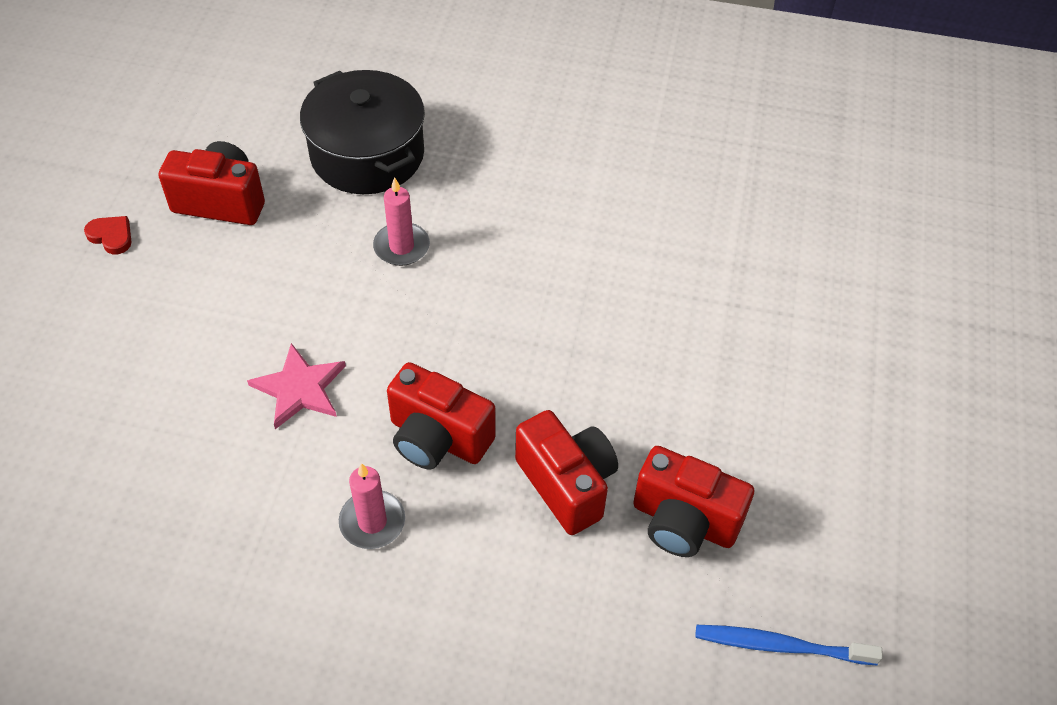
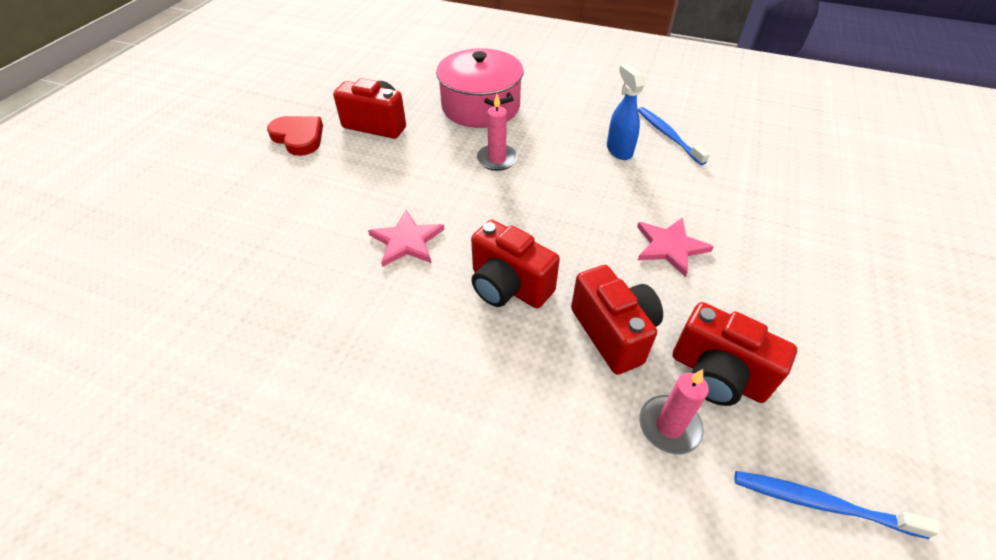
camera: 10 degrees right, 5 degrees down
red heart [84,216,132,254] -> red heart [267,116,323,156], size x1.72
black pot [300,70,425,194] -> pink pot [436,48,523,128]
pink candle [339,463,405,549] -> pink candle moved to [639,369,709,454]
none -> blue spray bottle [607,64,645,160]
none -> pink star [637,217,714,277]
none -> blue toothbrush [638,107,710,165]

